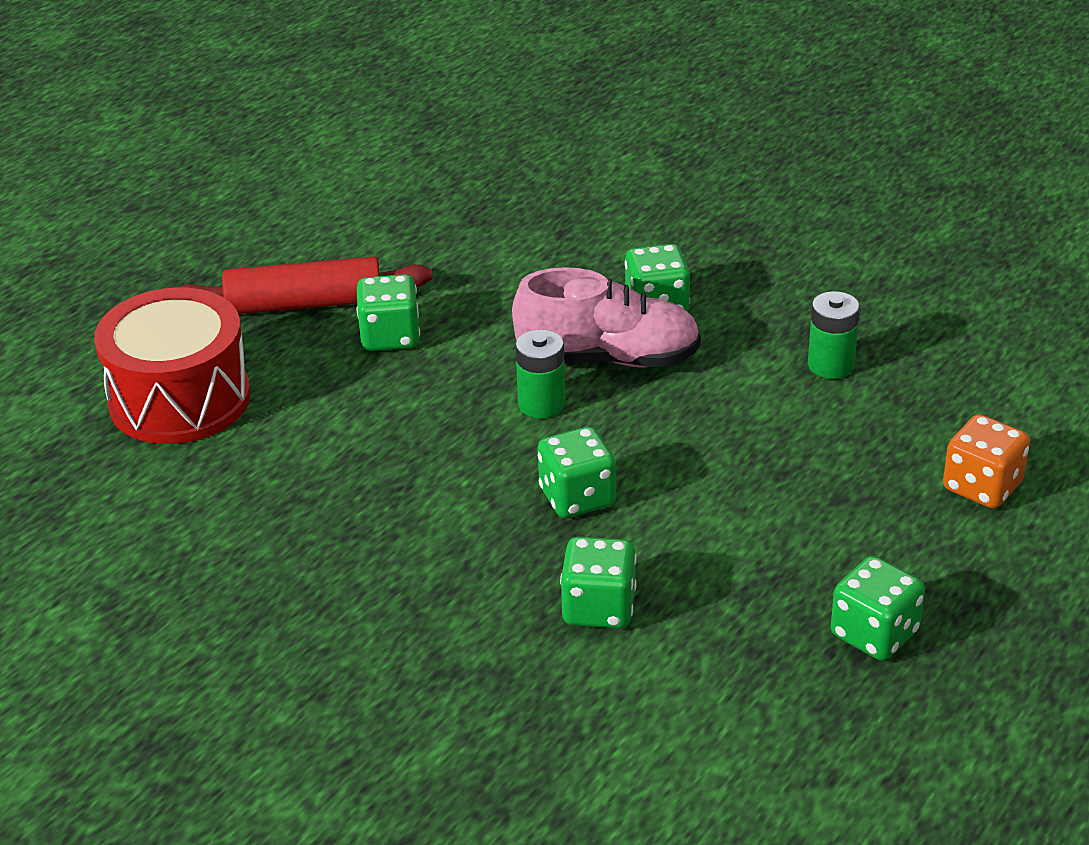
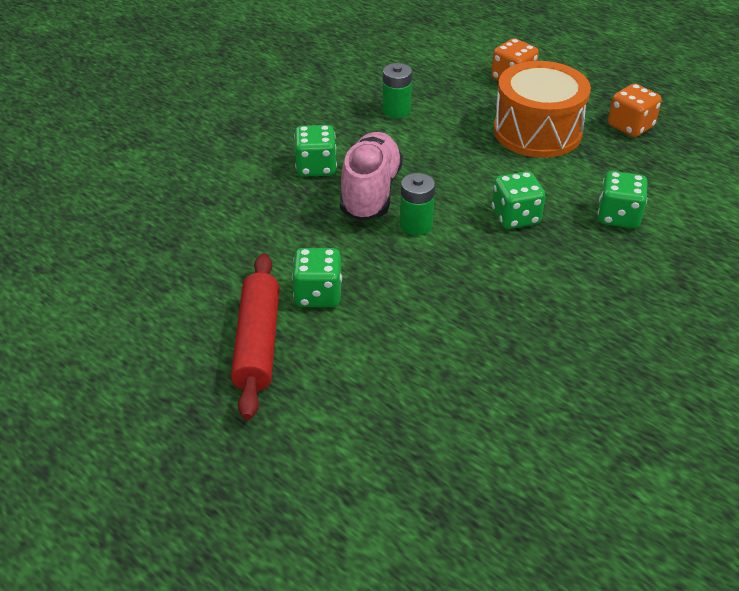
camera: 85 degrees left, 5 degrees up
red drum [94,287,251,444] -> none
green dice [831,556,925,661] -> orange dice [608,83,662,137]
none -> orange drum [494,61,591,158]

